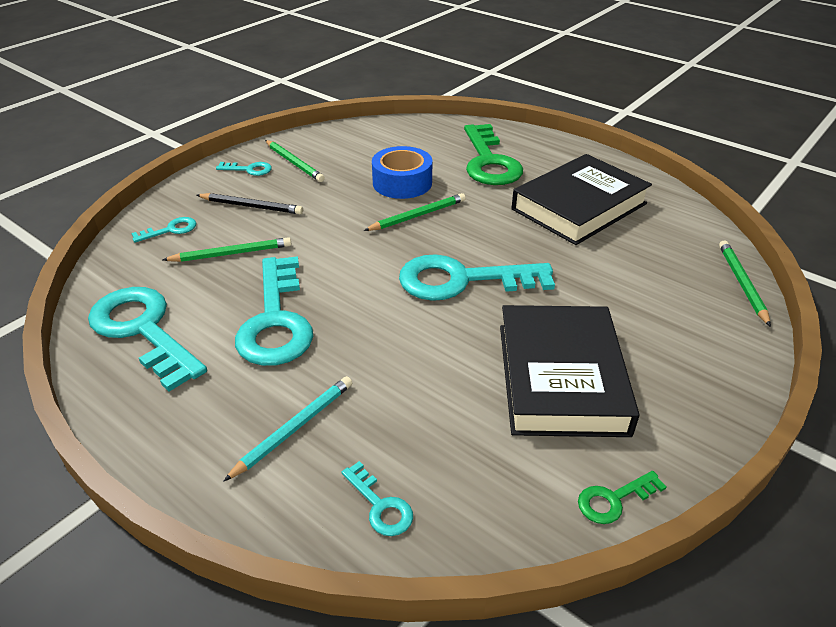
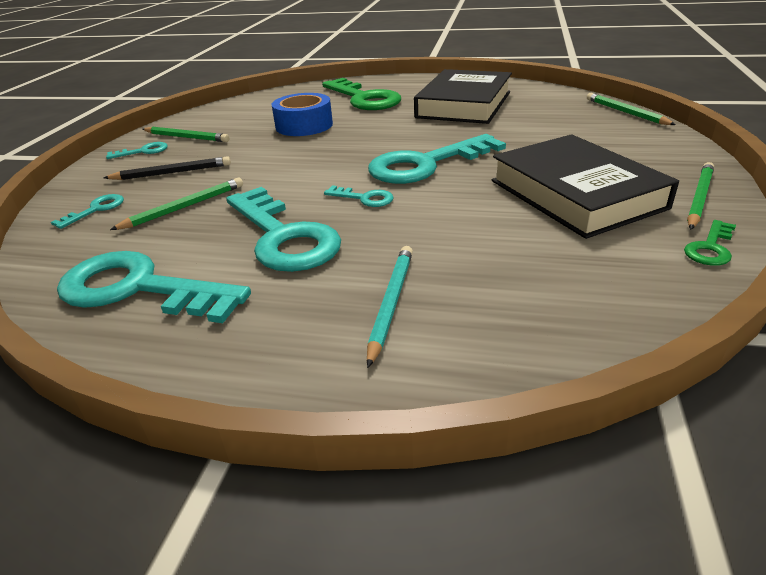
camera: 25 degrees left, 5 degrees down
turquoise key [341,461,413,536] -> turquoise key moved to [324,185,394,207]
green pencil [364,193,466,231] -> green pencil moved to [687,162,714,229]

